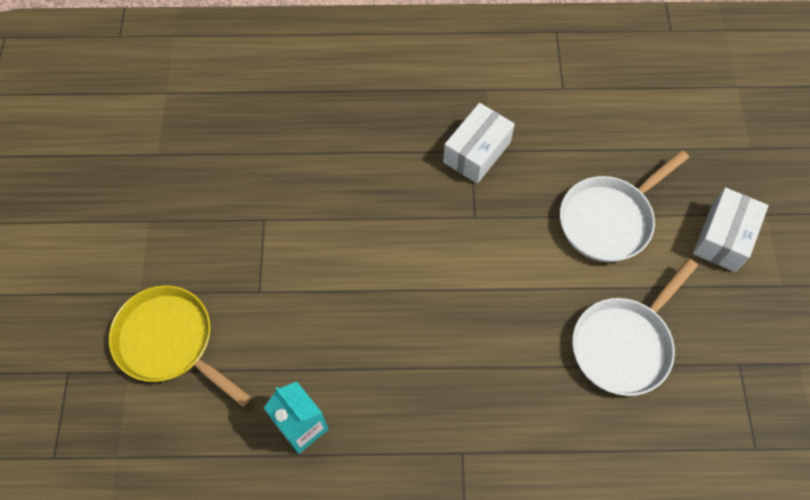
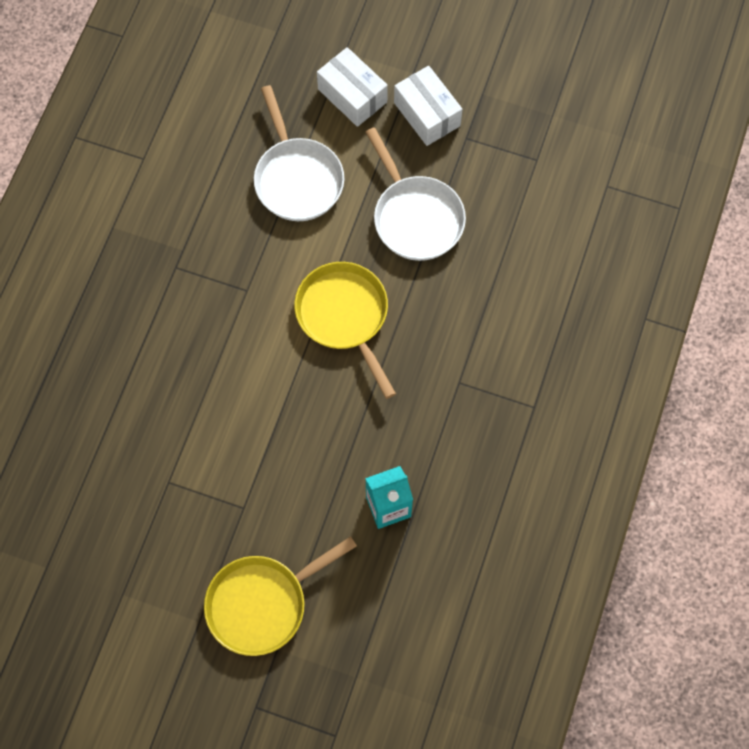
camera: 70 degrees left, 5 degrees up
white box [443,103,515,184] -> white box moved to [394,66,463,146]
none -> yellow pan [294,262,396,399]

